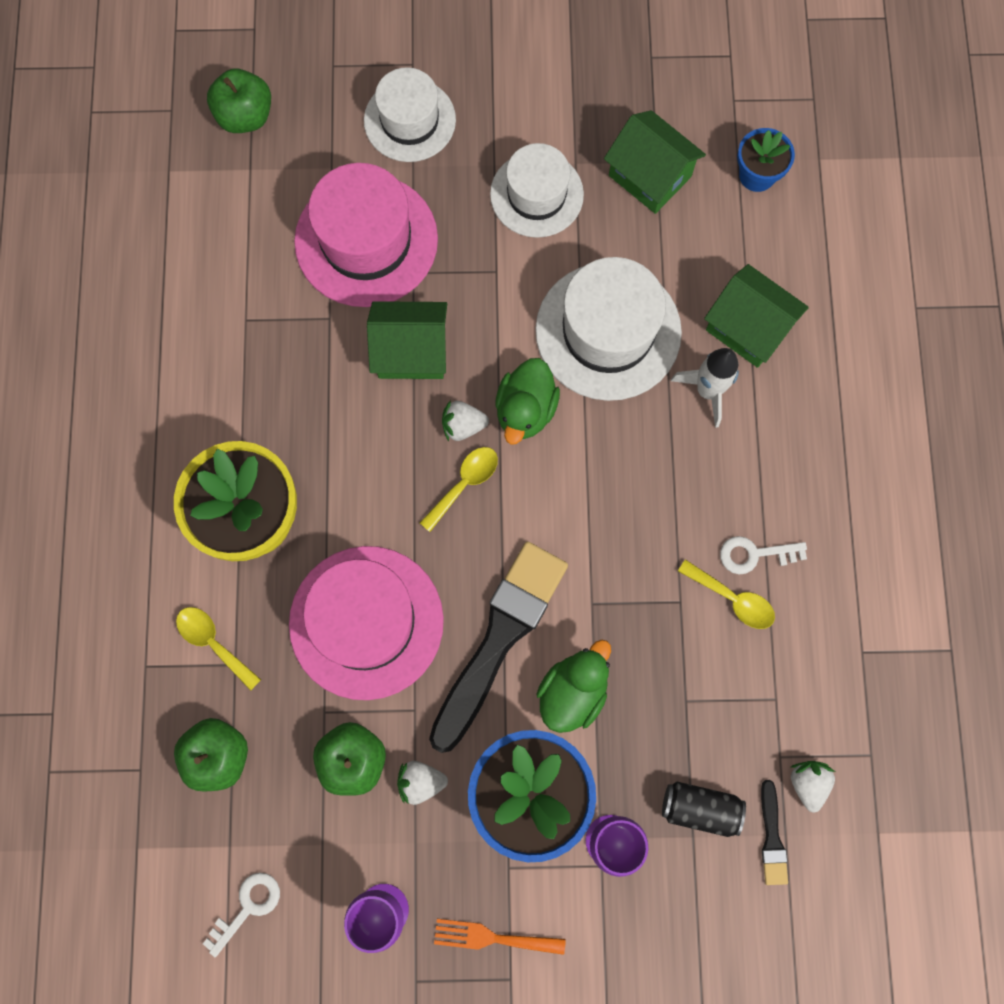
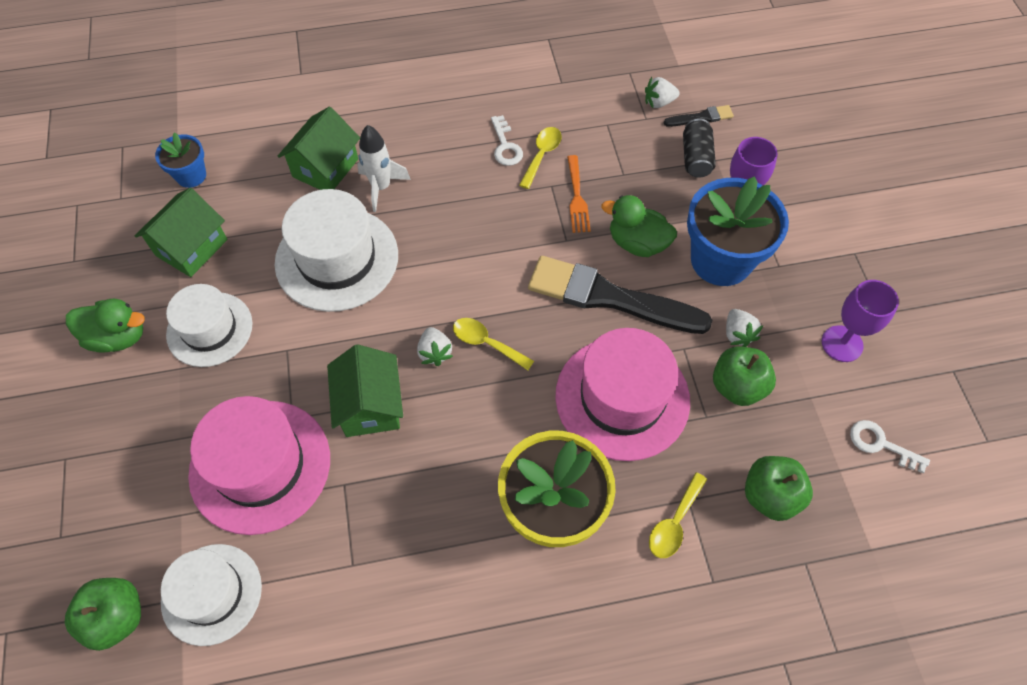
camera: 100 degrees left, 15 degrees down
white hat [364,67,456,162] -> white hat moved to [161,544,262,646]
orange fork [434,919,566,955] -> orange fork moved to [567,155,591,233]
green duck [495,358,560,444] -> green duck moved to [66,299,145,353]

